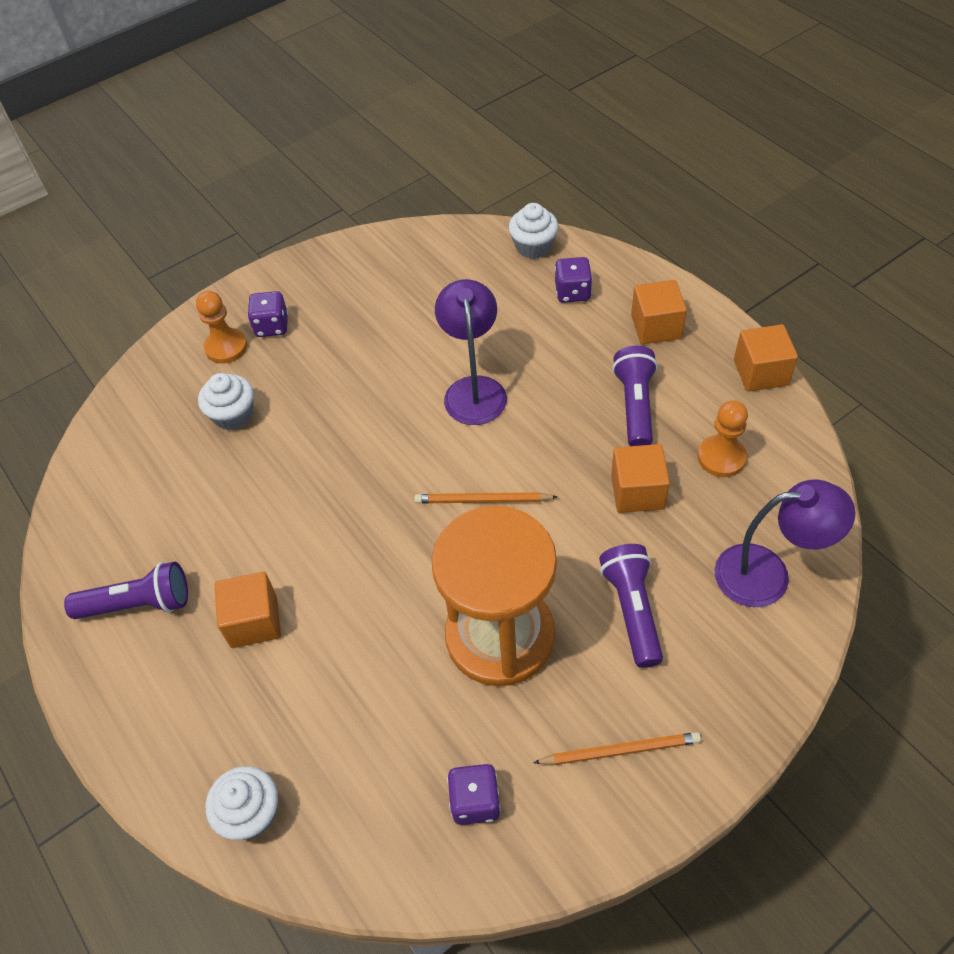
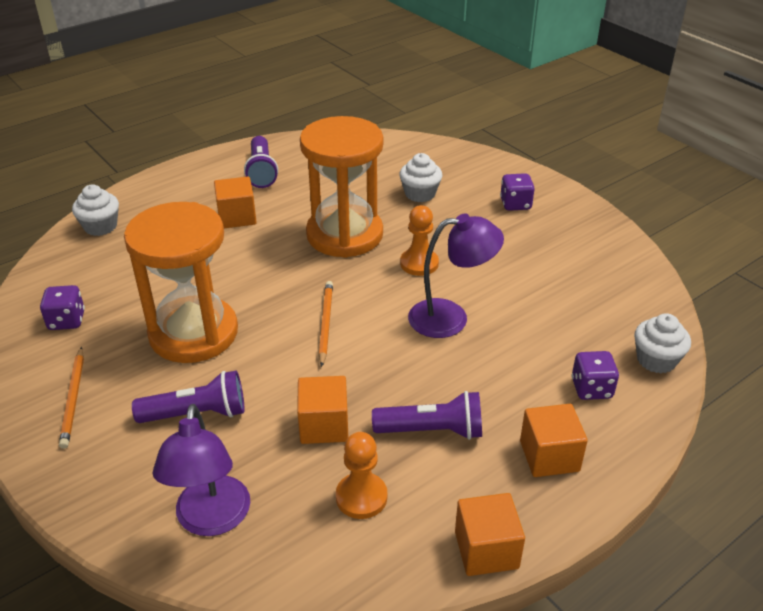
camera: 85 degrees right, 15 degrees down
orange pawn [196,291,247,364] -> orange pawn moved to [400,205,439,276]
none -> orange hourglass [300,116,383,258]

